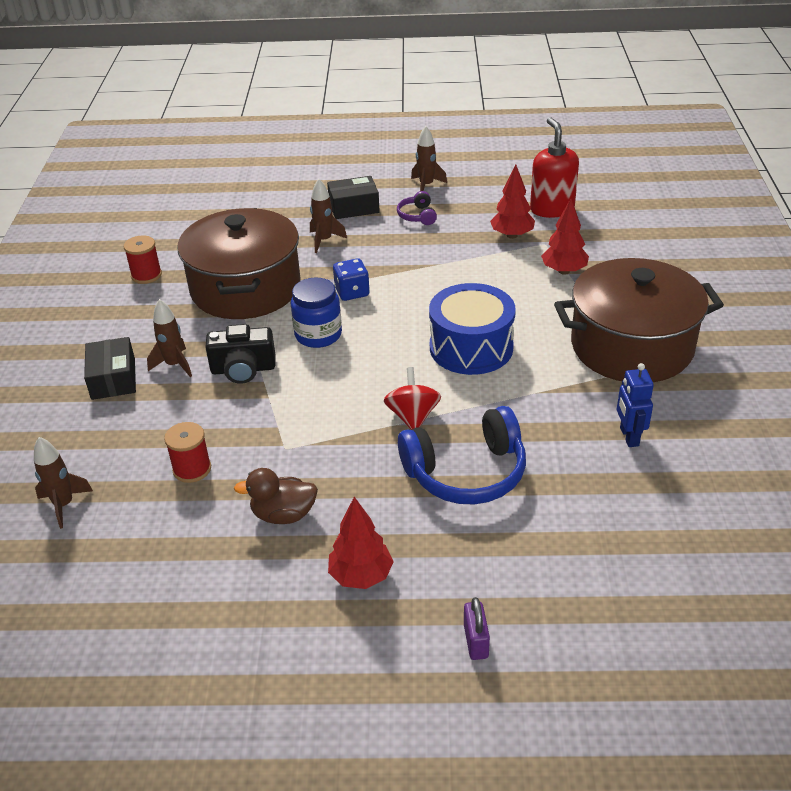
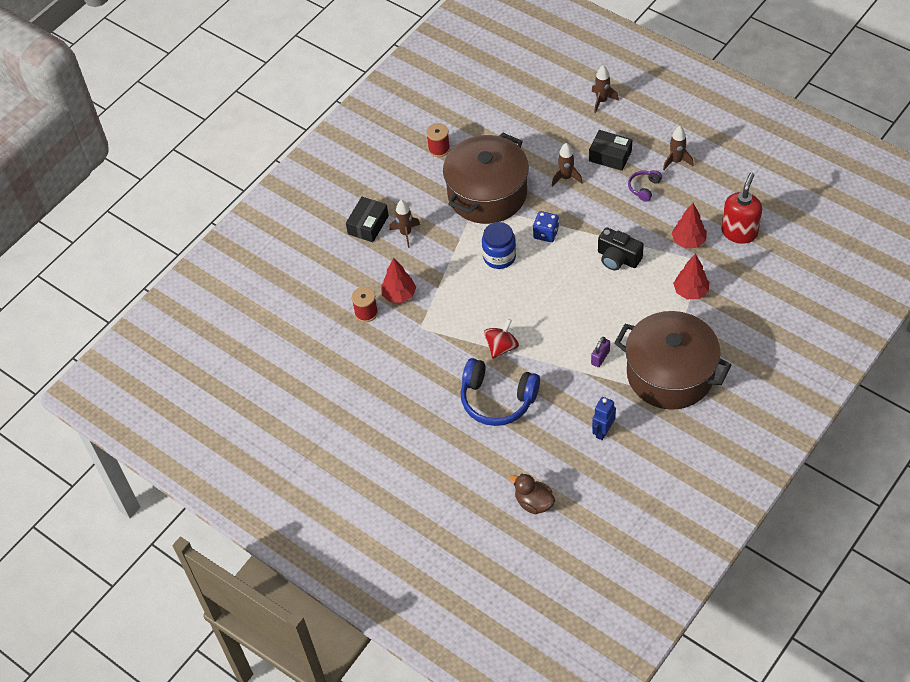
camera: 40 degrees right, 15 degrees up
brown rocket [34,437,93,529] -> brown rocket moved to [592,65,619,113]
black camera [205,324,275,384] -> black camera moved to [598,227,644,270]
brown duck [234,468,318,524] -> brown duck moved to [509,474,555,514]
red tree [328,497,394,589] -> red tree moved to [381,258,416,303]
blue drum [429,283,516,375] -> none
purple padlock [464,597,490,660] -> purple padlock moved to [591,337,610,367]

